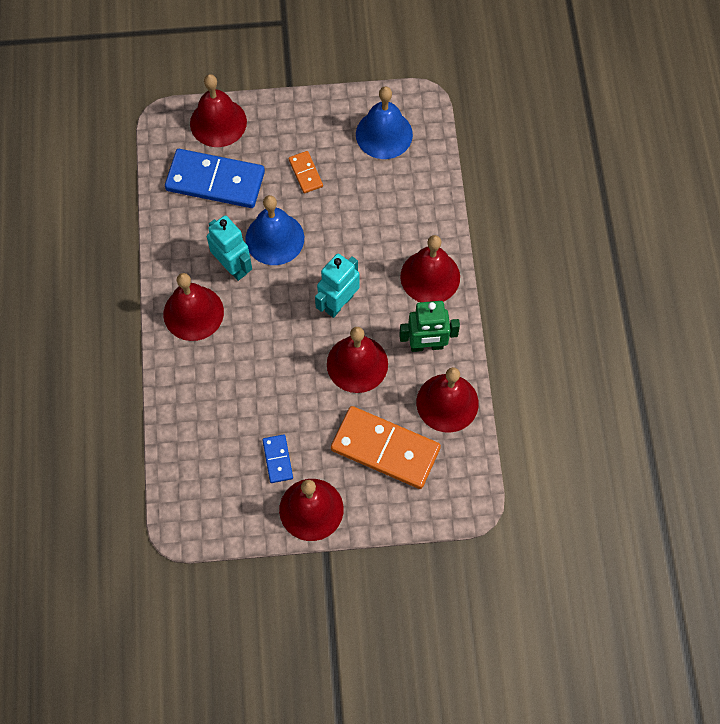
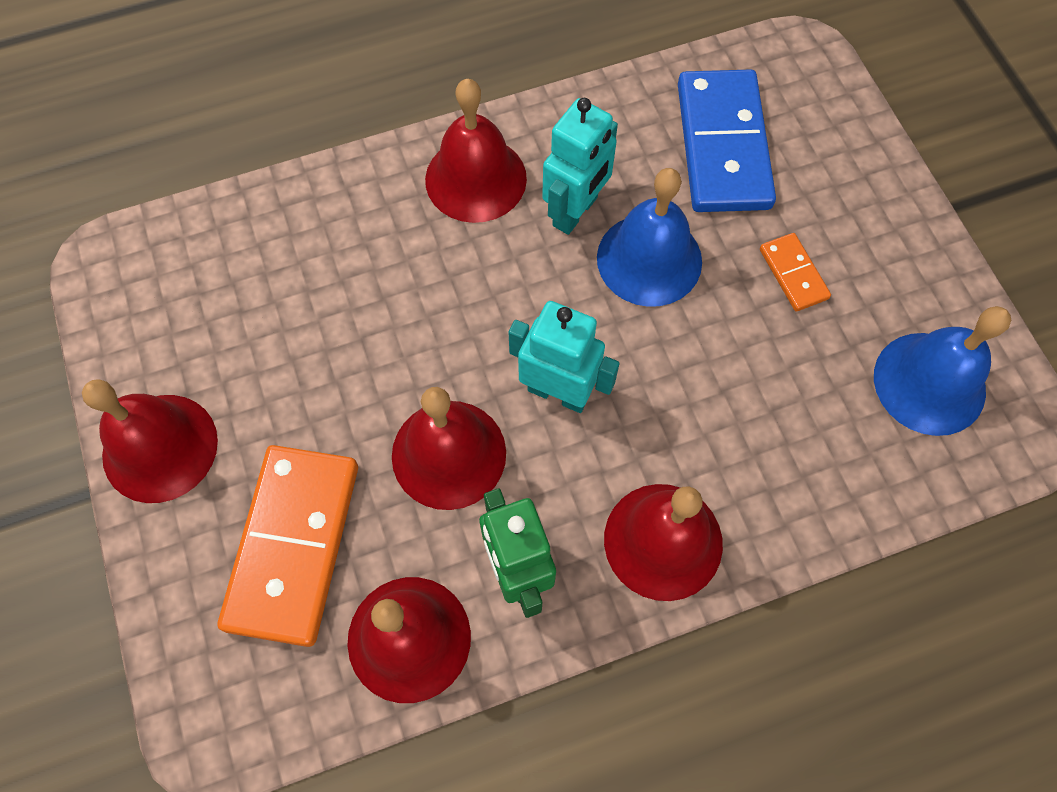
camera: 75 degrees right, 0 degrees up
red bell [190,74,247,147] -> none
blue domino [263,434,293,483] -> none
orange domino [289,151,323,193] -> orange domino turned 75 degrees counterclockwise [760,233,831,311]

